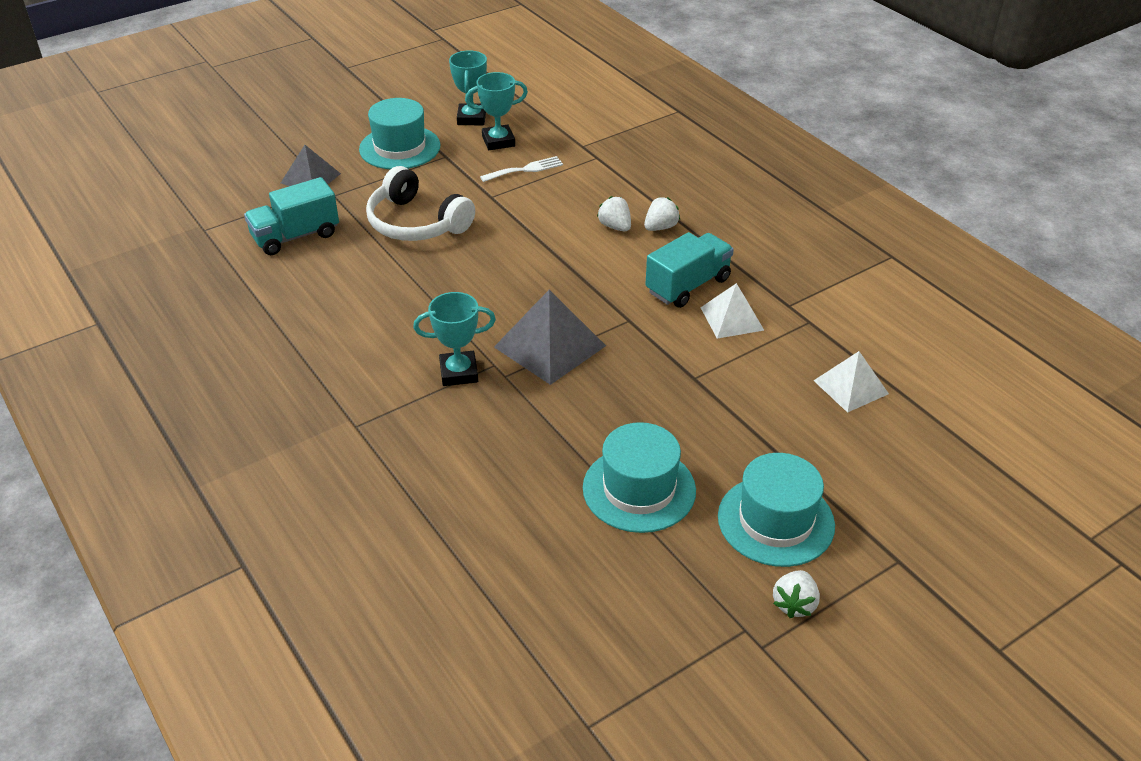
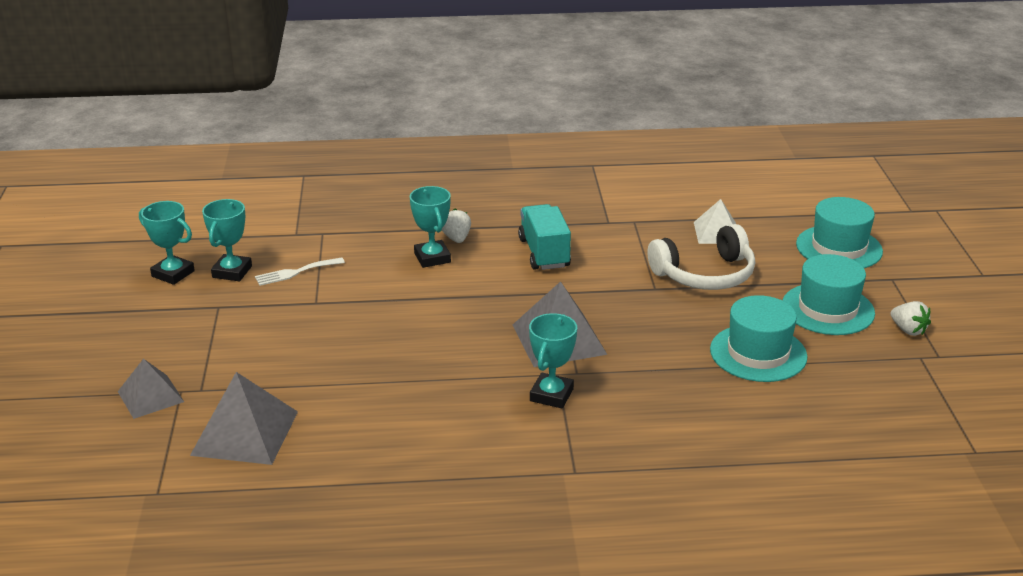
camera: 60 degrees left, 10 degrees down
turquoise truck [244,177,339,255] -> grey pyramid [190,372,298,465]
turquoise hat [359,98,440,169] -> turquoise hat moved to [796,197,883,268]
white headphones [366,166,475,241] -> white headphones moved to [647,224,755,290]
white fork [480,156,563,182] -> white fork turned 120 degrees counterclockwise [255,257,345,286]
white strawberry [597,196,631,231] -> turquoise trophy [410,186,451,268]
white pyramid [700,283,764,339] -> none

